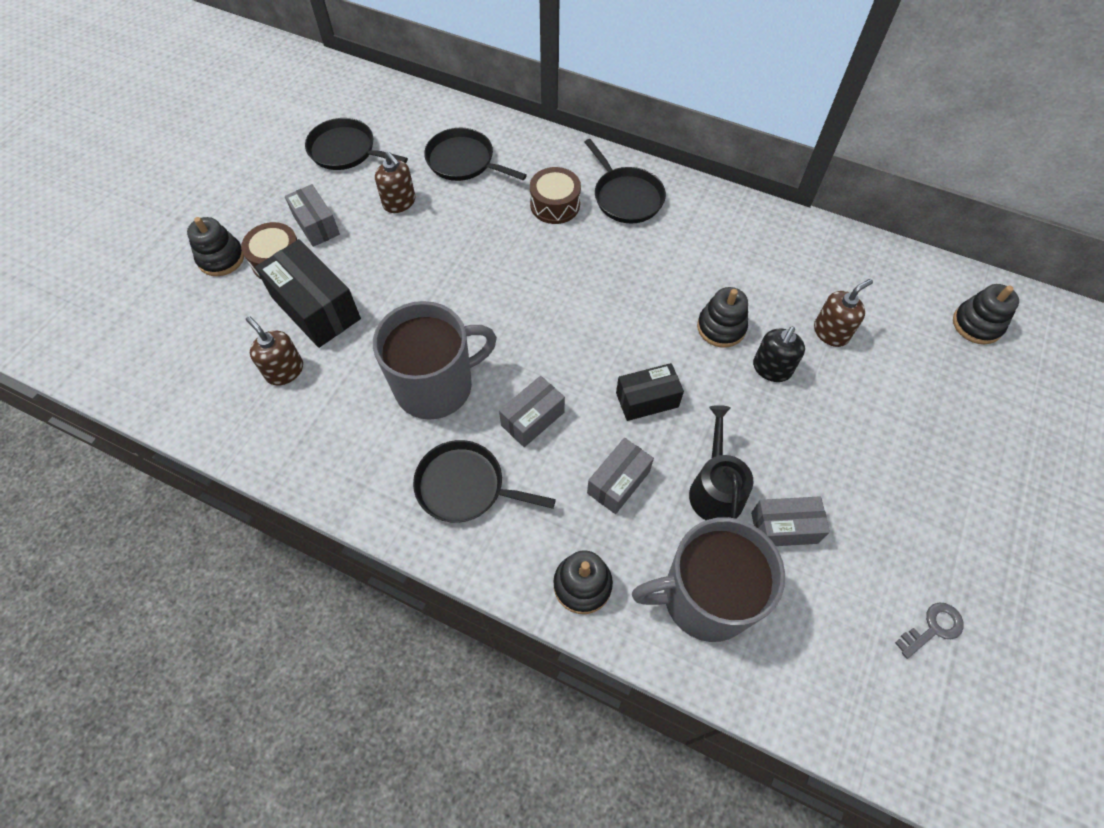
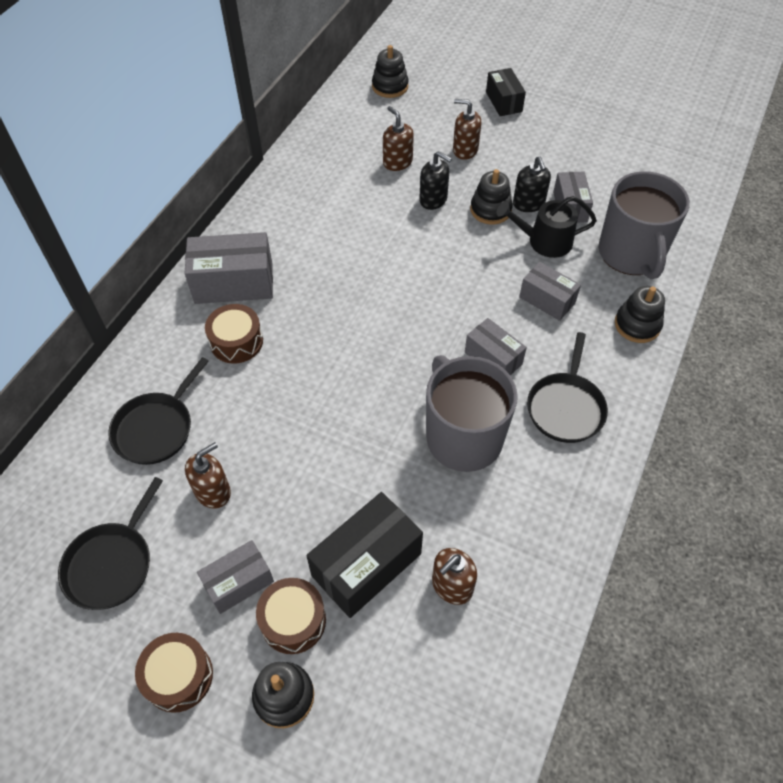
camera: 90 degrees left, 5 degrees down
black pan [584,139,666,224] -> grey box [185,232,273,304]
black box [616,363,684,421] -> black box moved to [486,68,526,116]
black stacking toy [697,287,748,348] -> black stacking toy moved to [470,169,513,224]
grey key [895,603,964,659] -> none
none -> brown drum [135,633,213,713]
none -> brown soap dispenser [453,99,481,160]
none -> black soap dispenser [513,156,551,212]

